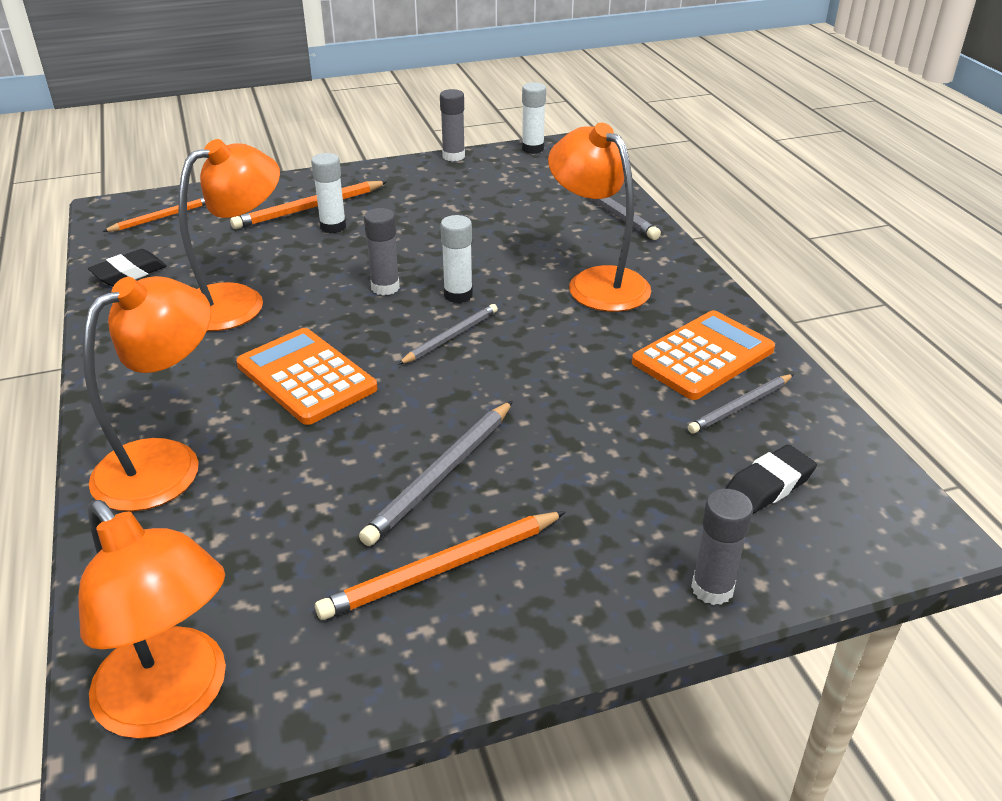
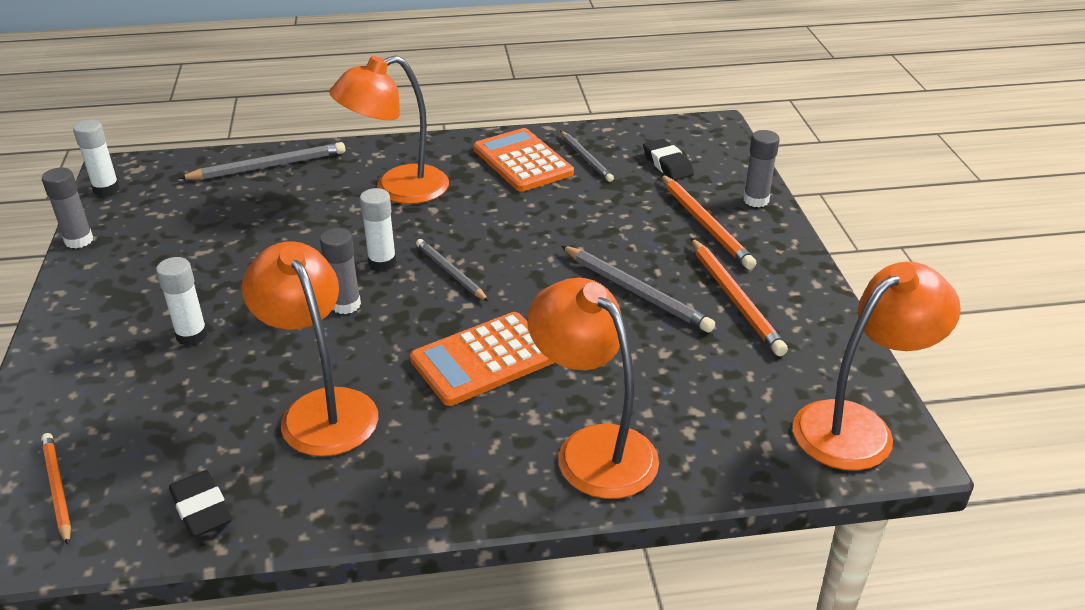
camera: 80 degrees left, 0 degrees up
orange pencil [230,181,388,229] -> orange pencil moved to [661,174,757,269]

